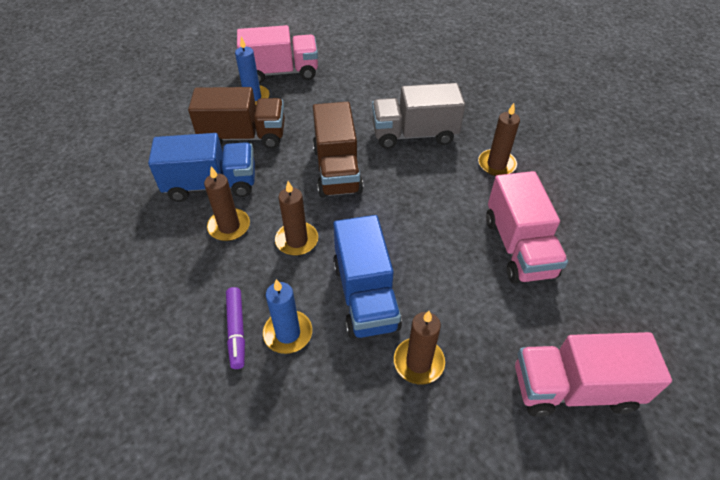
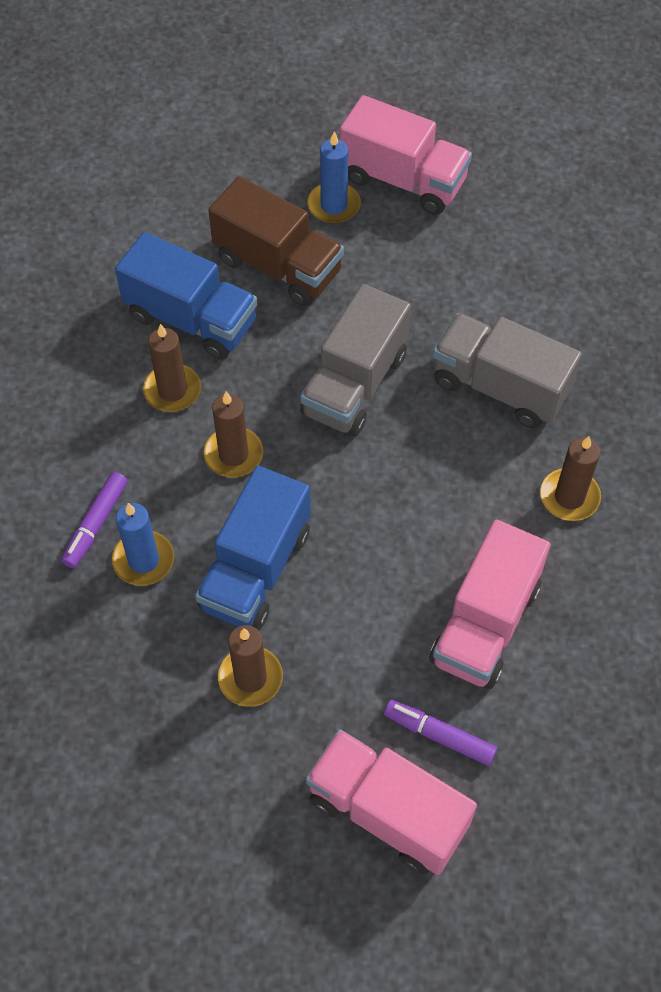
camera: 35 degrees right, 10 degrees up
brown truck [313,102,363,198] -> grey truck [300,284,411,436]
none -> purple marker [384,700,497,766]

